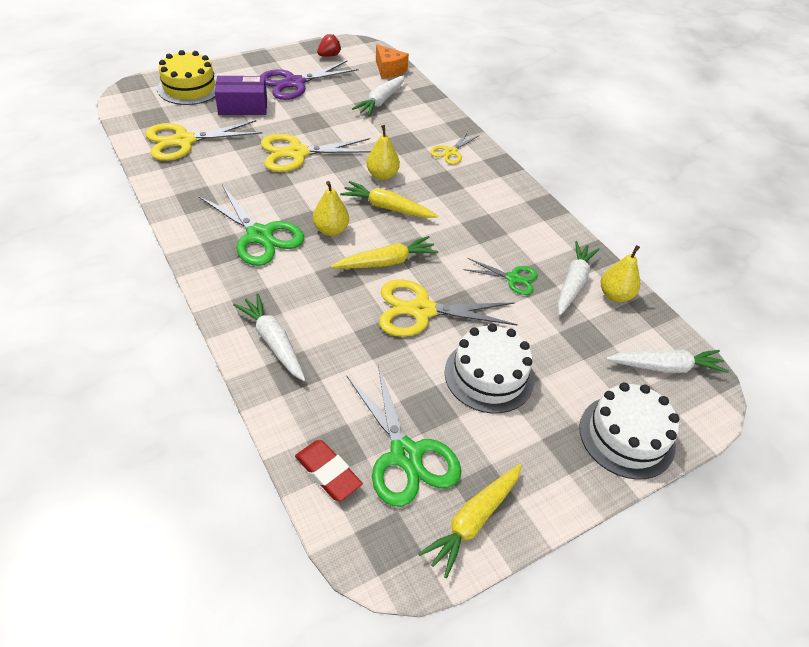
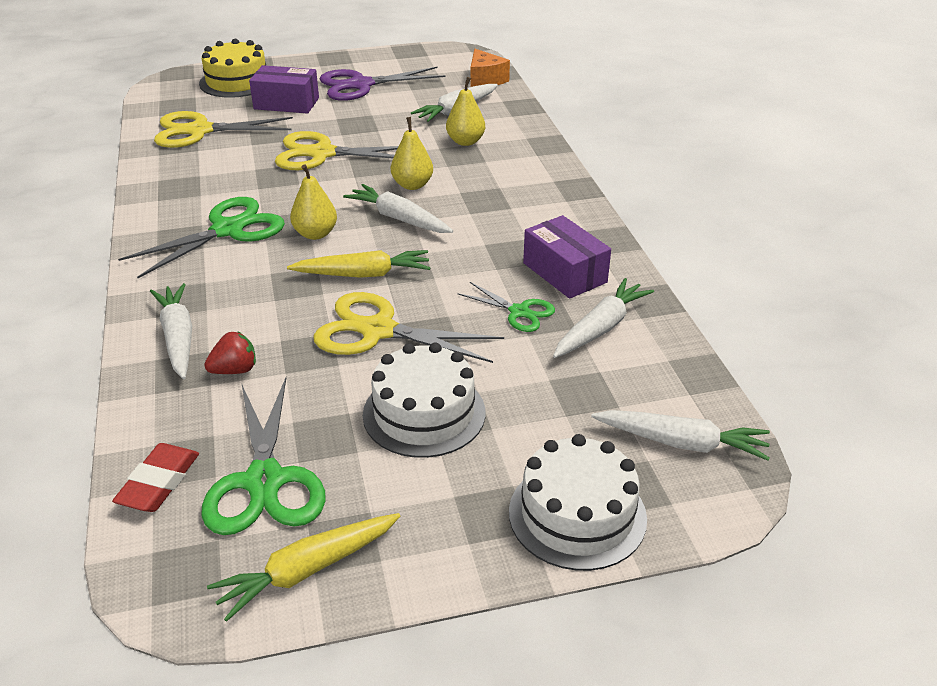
camera: 20 degrees right, 10 degrees down
green scissors [198,185,304,266] -> green scissors turned 105 degrees counterclockwise [118,197,285,278]
red eraser [295,440,363,501] -> red eraser turned 45 degrees clockwise [112,443,199,512]
red strawberry [317,34,341,57] -> red strawberry moved to [204,331,256,374]
yellow carrot [340,181,438,218] -> white carrot [343,184,453,233]
yellow scissors [430,131,478,164] -> none
yellow pear [601,245,640,302] -> yellow pear moved to [446,77,485,146]
none -> purple box [523,215,611,299]

